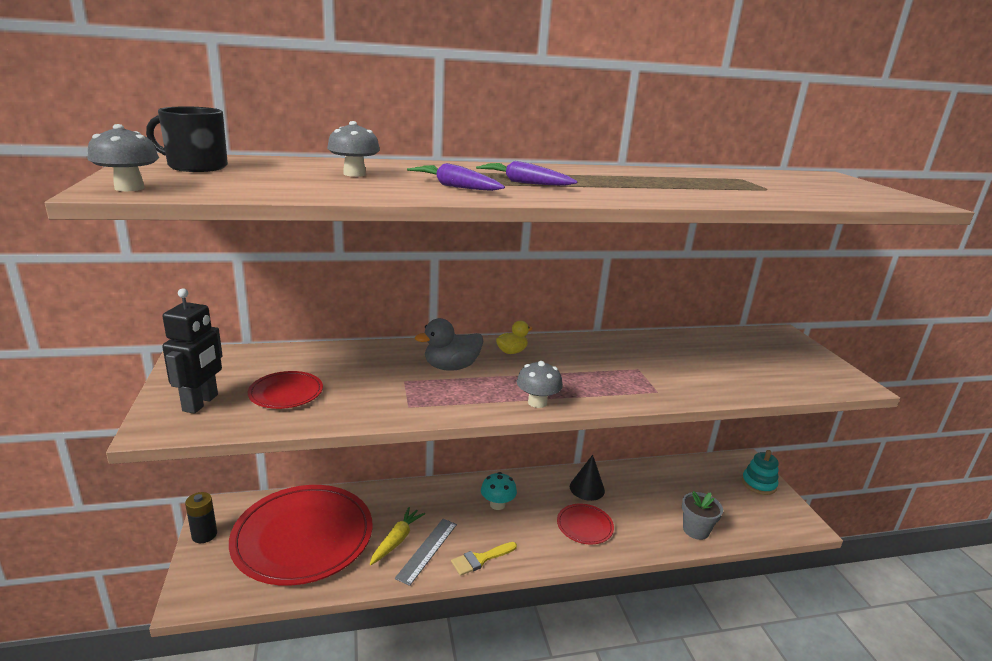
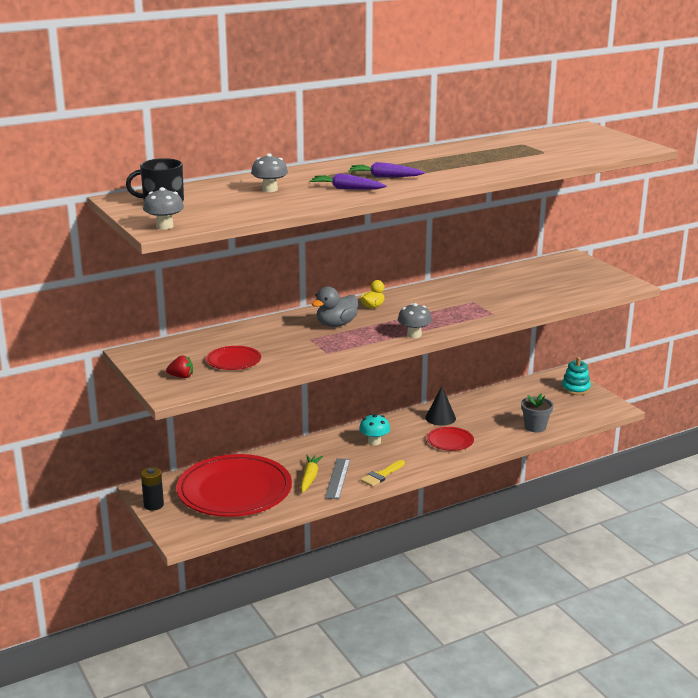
camera: 15 degrees left, 0 degrees up
black robot [162,288,223,414] -> red strawberry [166,356,193,378]

